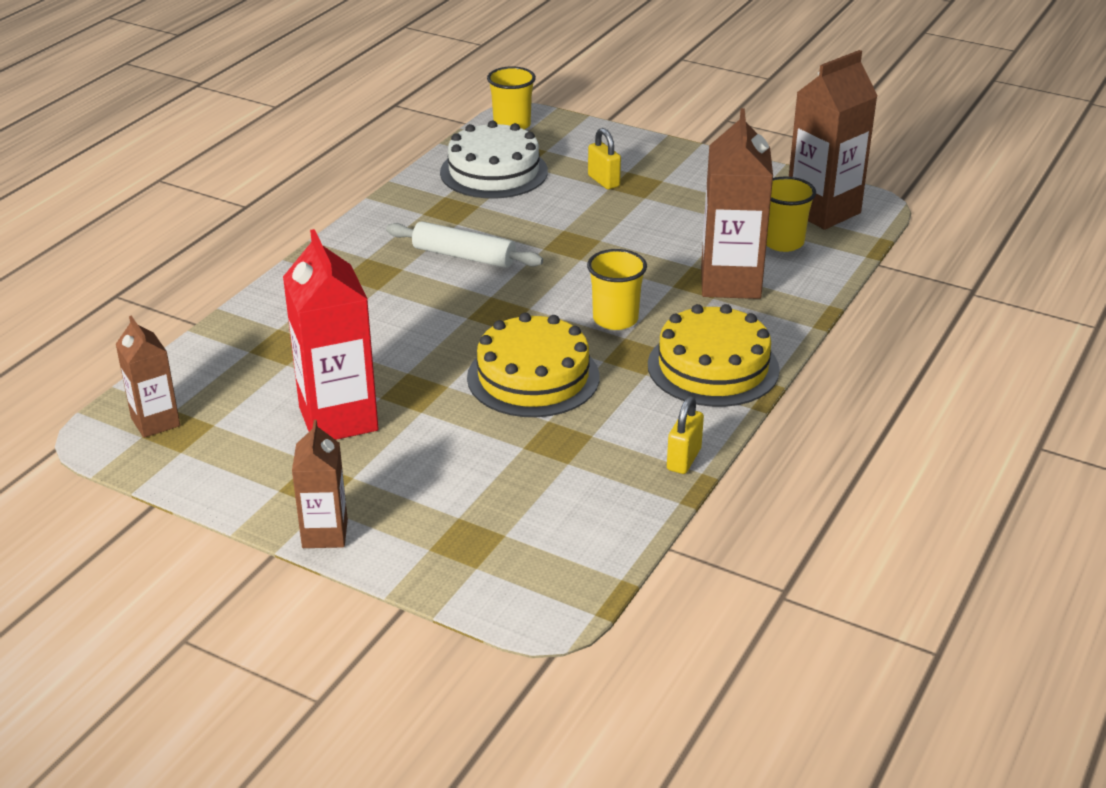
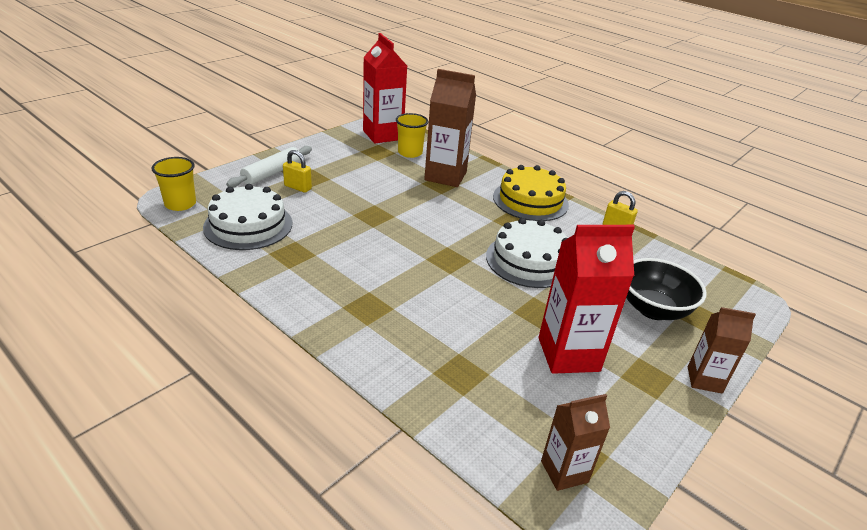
camera: 80 degrees left, 0 degrees up
white rolling pin [386,221,543,268] -> white rolling pin moved to [226,146,312,188]
yellow cake [467,313,600,417] -> white cake [486,218,568,288]
yellow cup [587,249,647,330] -> none
yellow padlock [588,128,621,189] -> yellow padlock turned 45 degrees clockwise [283,150,312,193]
brown carton [789,50,877,230] -> red carton [363,33,407,144]
none -> black bowl [626,258,707,320]

